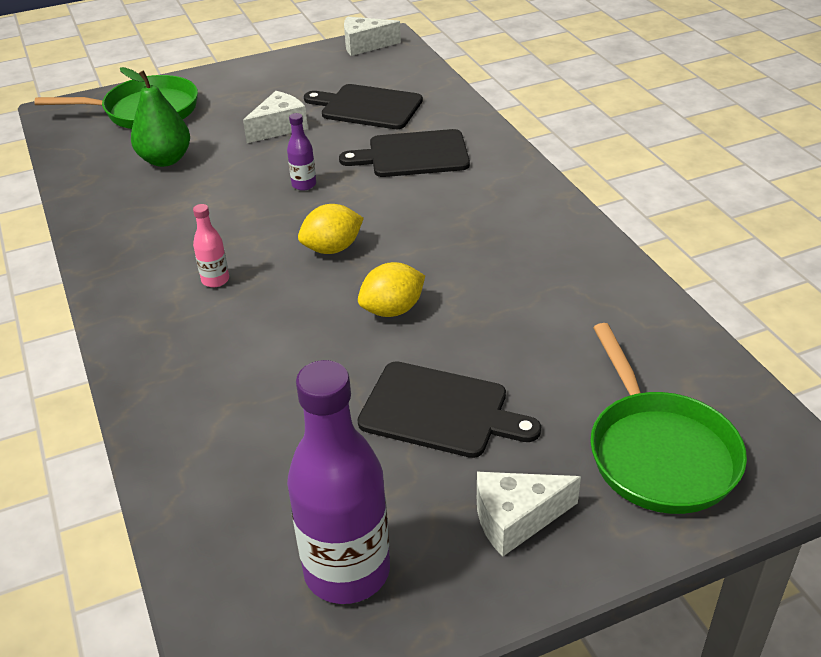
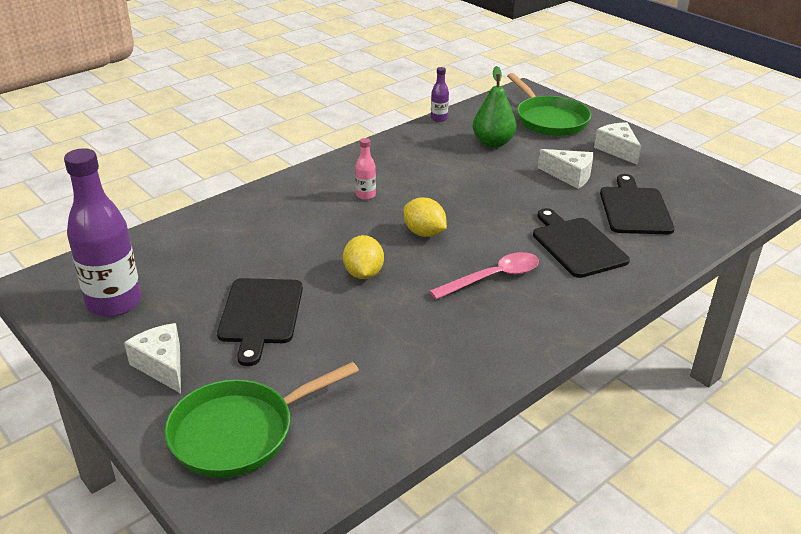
camera: 70 degrees right, 5 degrees down
purple bottle [287,113,316,191] -> purple bottle moved to [431,67,449,122]
white cheese [344,17,401,56] -> white cheese moved to [594,122,641,165]
yellow lemon [358,262,425,317] -> yellow lemon turned 45 degrees clockwise [343,235,384,279]
none -> pink spoon [429,252,539,299]

